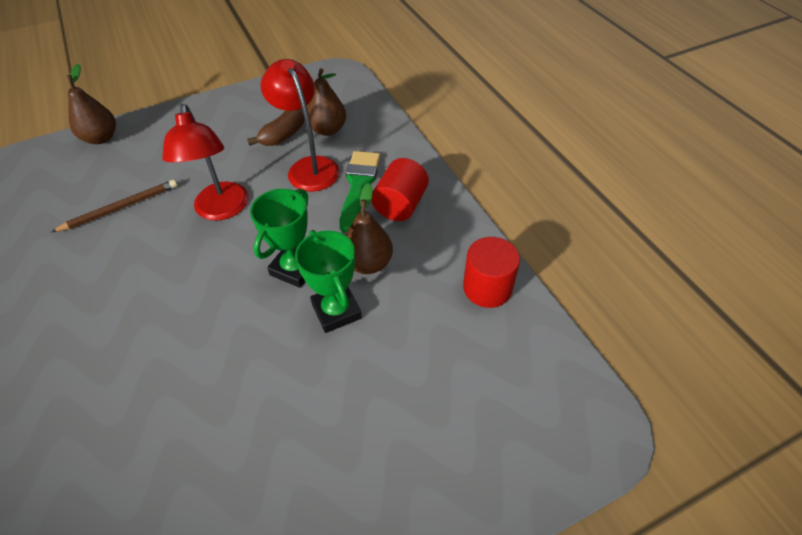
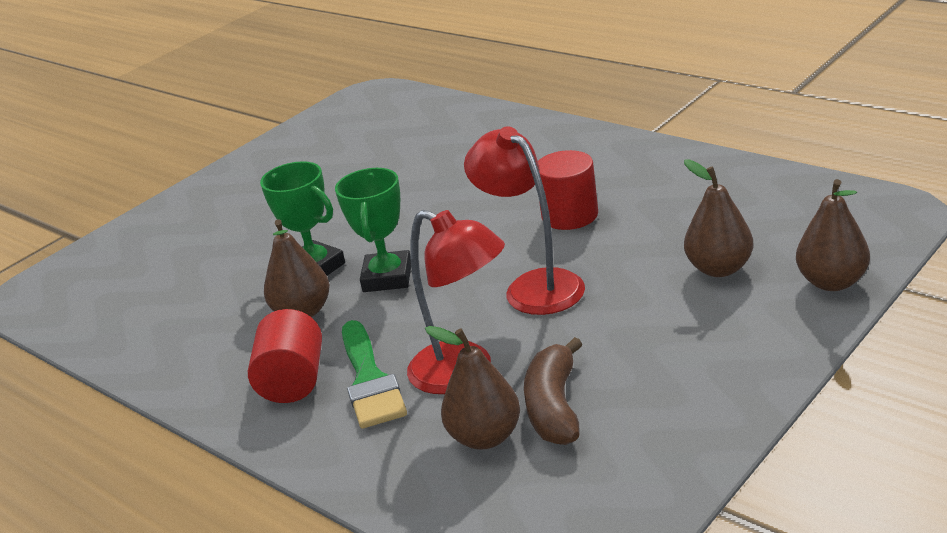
camera: 160 degrees right, 20 degrees down
brown pencil [51,180,178,232] -> none
red cylinder [463,237,520,308] -> red cylinder moved to [538,150,598,230]
none -> brown pear [684,159,753,277]

